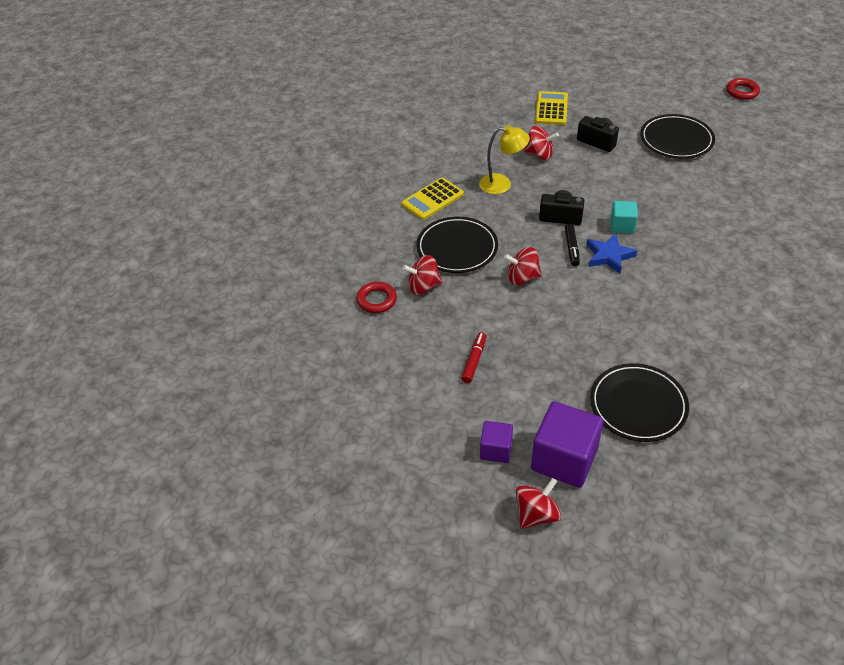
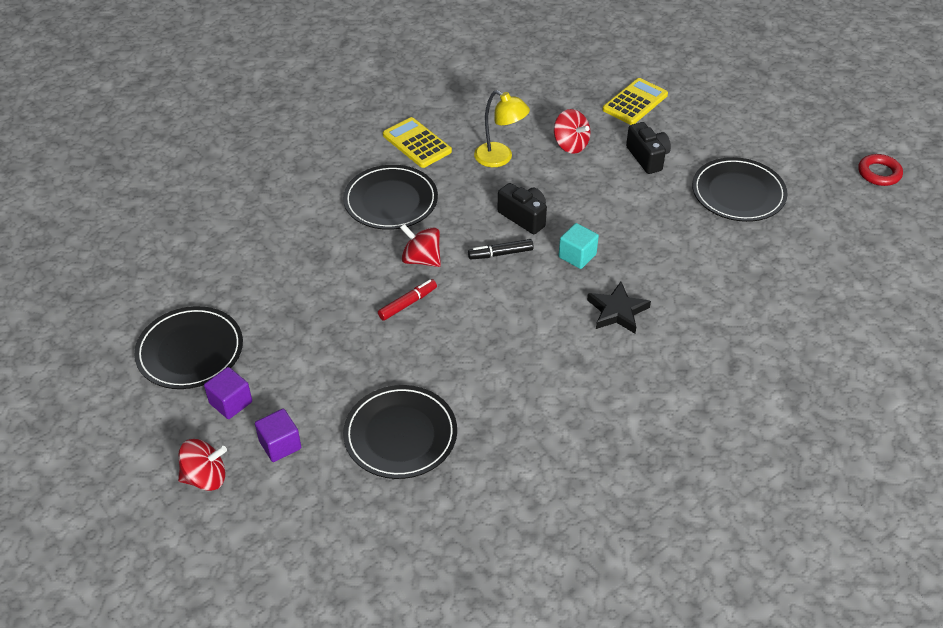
camera: 30 degrees right, 0 degrees up
red ring [356,282,397,313] -> none
yellow calculator [401,178,464,220] -> yellow calculator turned 60 degrees clockwise [383,117,452,168]
red spinning top [403,255,442,295] -> none
red marker [461,332,486,383] -> red marker moved to [378,279,437,321]
purple cube [531,401,604,488] -> purple cube [255,409,301,462], size x0.54
black marker [565,224,580,266] -> black marker turned 45 degrees clockwise [468,239,534,259]
blue star [586,234,637,274] -> none
none -> black plate [134,306,243,389]
none -> black star [587,282,651,334]

